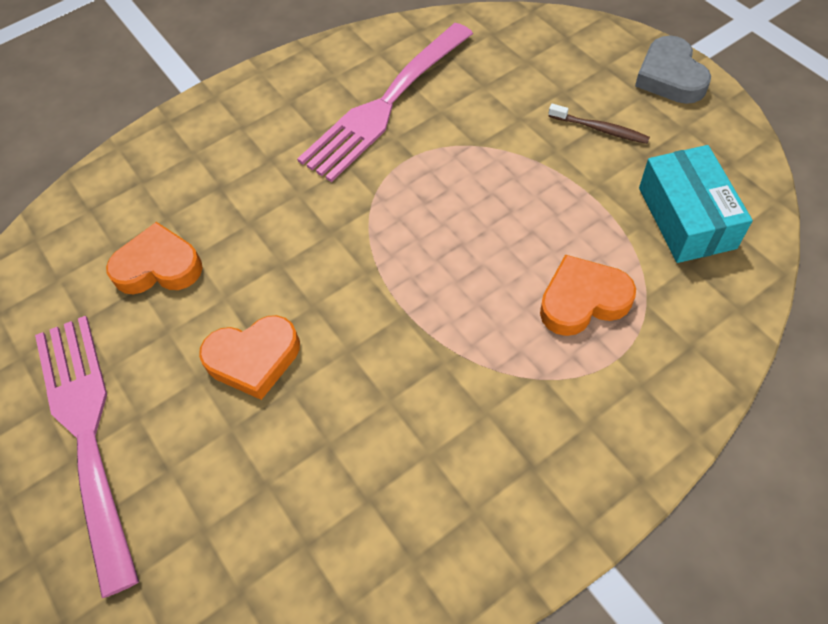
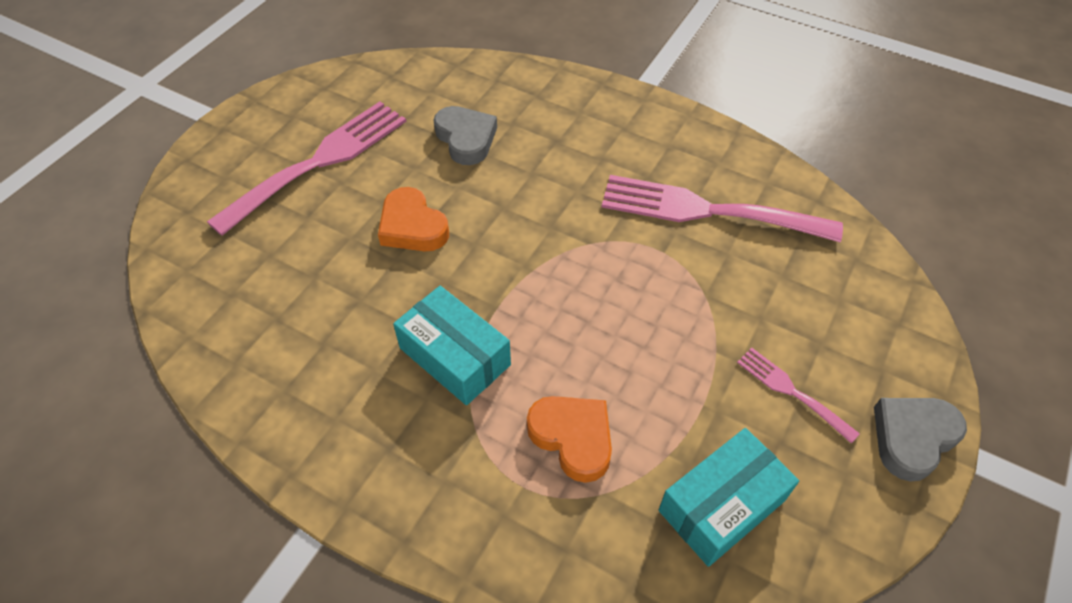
camera: 60 degrees right, 5 degrees down
orange heart [106,222,203,294] -> grey heart [434,106,497,165]
brown toothbrush [548,104,650,144] -> pink fork [737,348,860,444]
none -> turquoise box [393,286,511,405]

